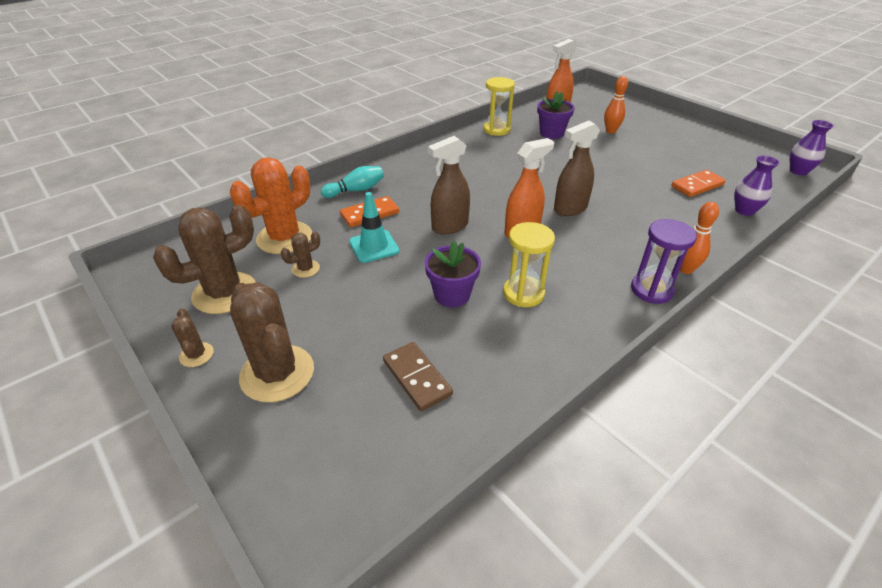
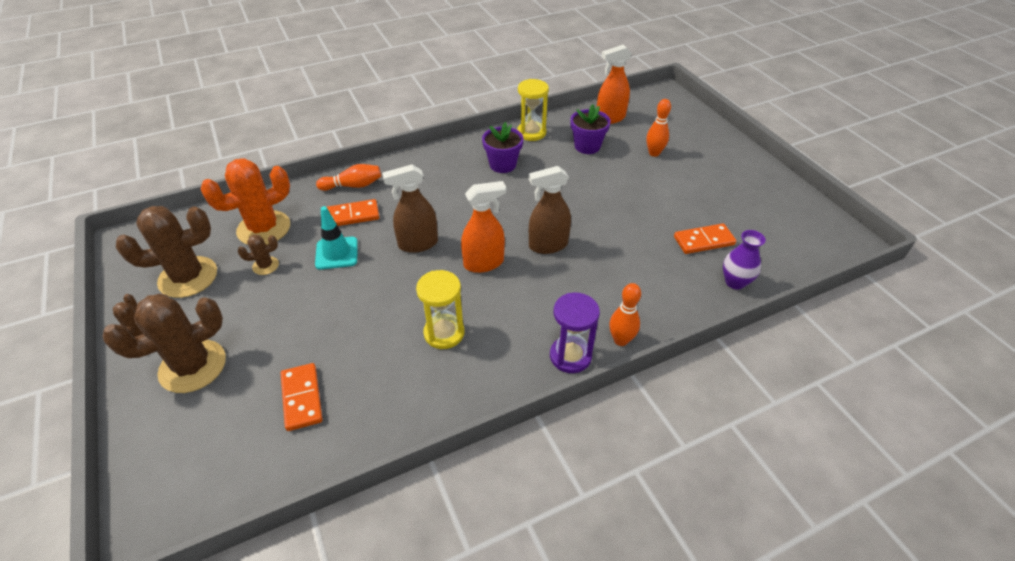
camera: 15 degrees right, 5 degrees up
brown cactus [230,282,314,402] -> brown cactus turned 75 degrees clockwise [102,294,226,393]
turquoise bowling pin [321,166,384,198] -> orange bowling pin [316,164,381,191]
brown domino [383,342,453,411] -> orange domino [281,363,323,431]
purple flower pot [425,241,481,308] -> purple flower pot moved to [482,122,524,173]
purple vase [790,120,834,175] -> none

